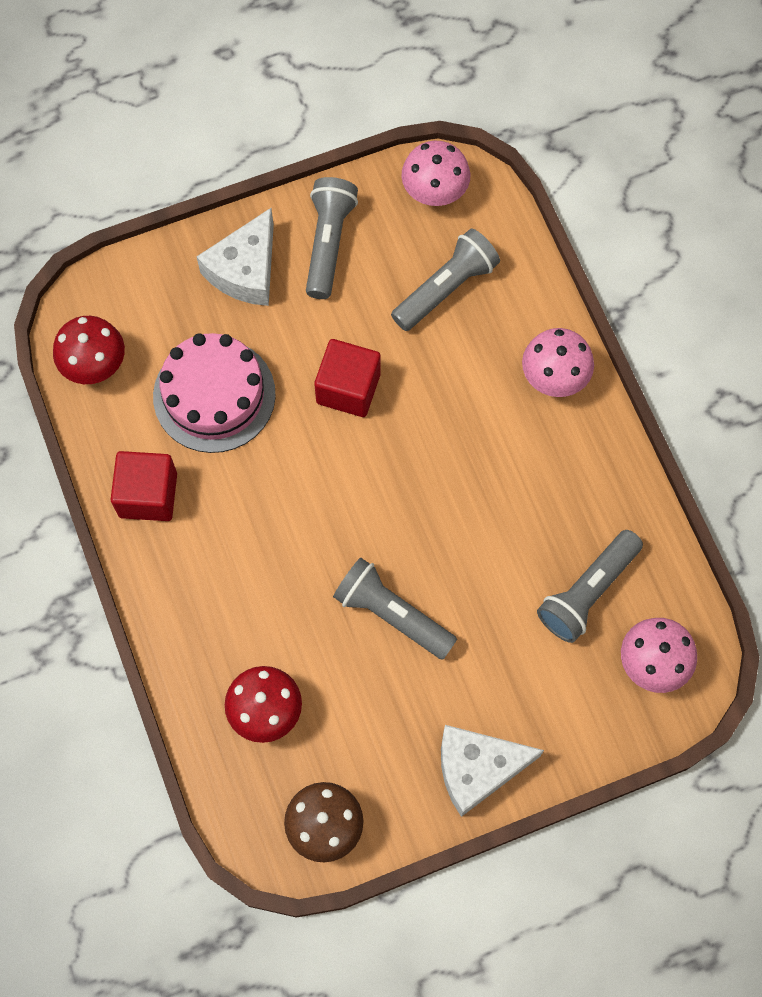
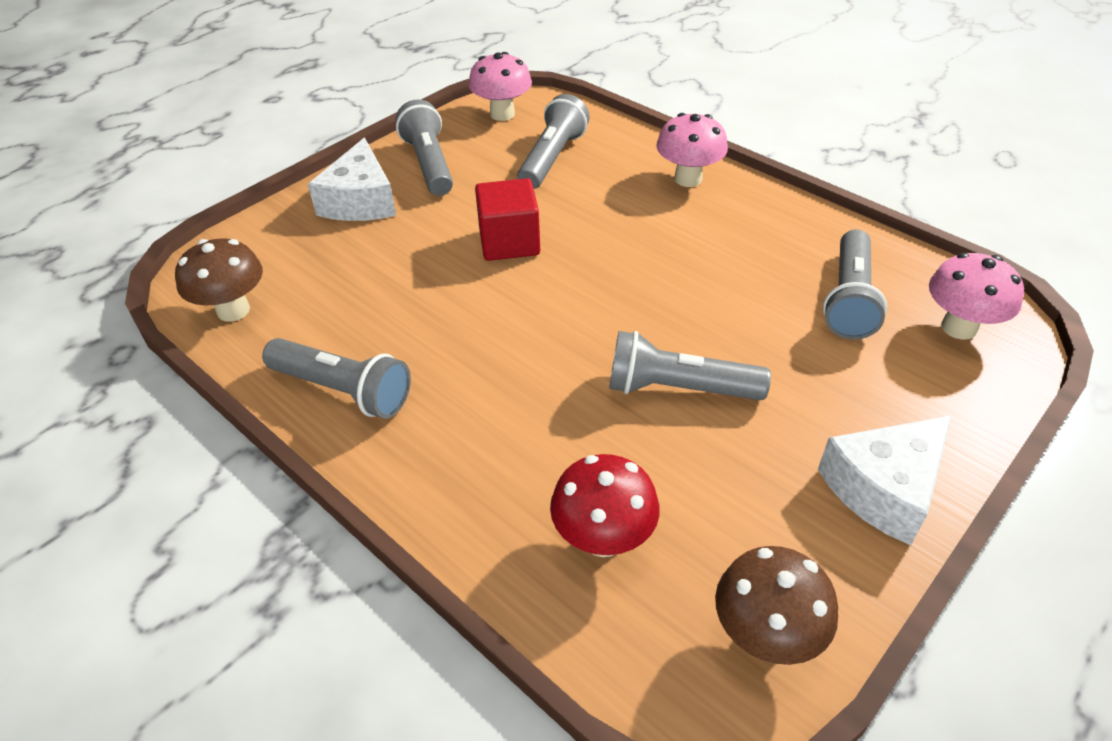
camera: 25 degrees left, 25 degrees down
red mushroom [53,316,125,384] -> brown mushroom [175,238,263,322]
red cube [111,451,177,521] -> grey flashlight [262,338,411,419]
pink cake [153,333,276,453] -> none

